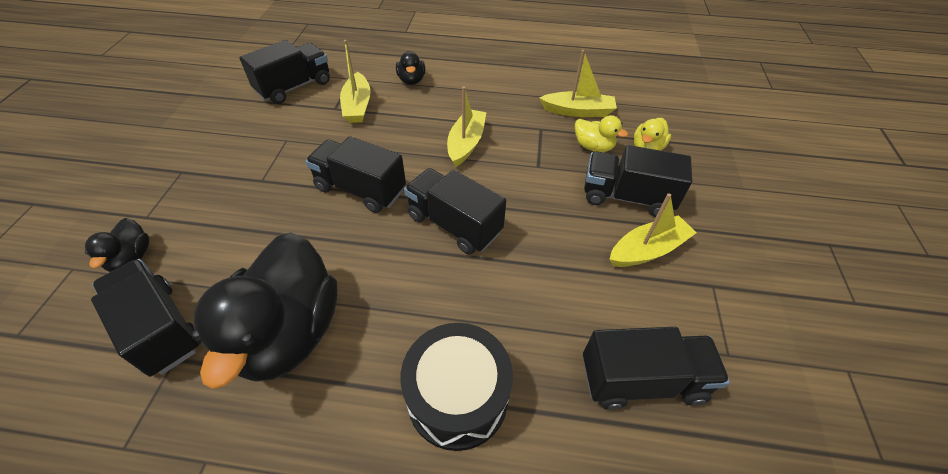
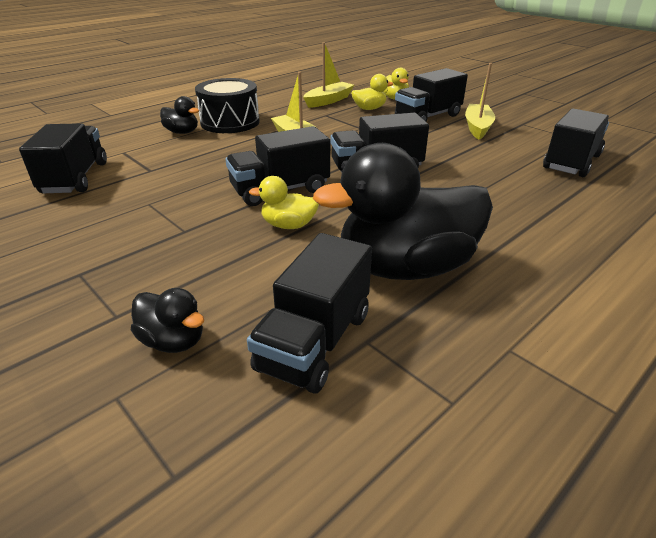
camera: 50 degrees left, 15 degrees down
black truck [91,259,201,377] -> black truck turned 60 degrees counterclockwise [247,233,372,394]
black duck [192,232,338,389] -> black duck turned 120 degrees clockwise [313,143,493,280]
yellow boat [340,40,371,123] -> none
black drum [401,323,513,451] -> black drum moved to [195,78,260,133]
none -> yellow duck [249,176,319,229]

